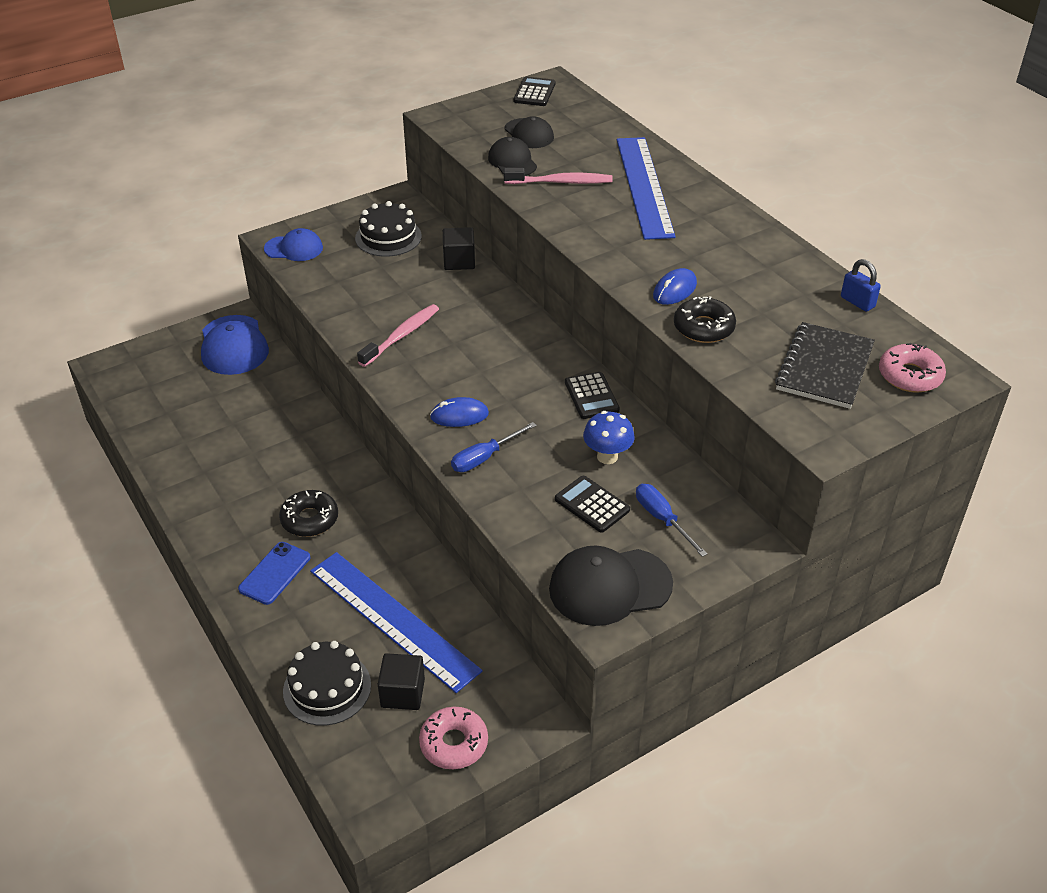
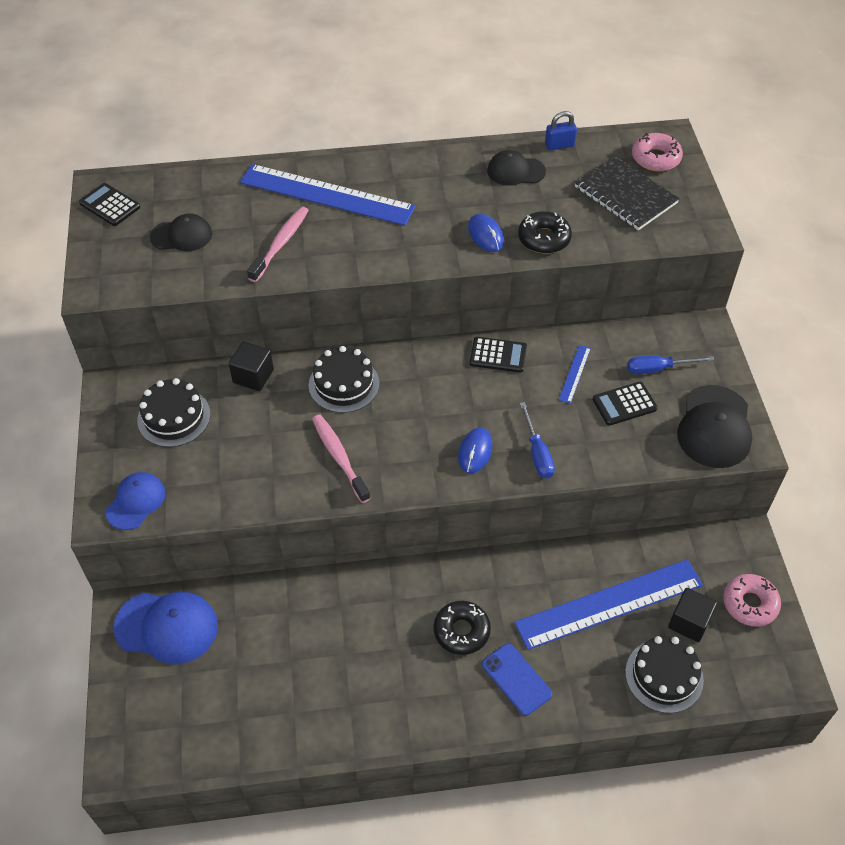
camera: 65 degrees left, 10 degrees up
black cap [488,137,537,176] -> black cap moved to [487,150,546,186]
blue mushroom [583,411,635,464] -> blue ruler [559,345,591,404]
none -> black cake [309,346,379,413]

